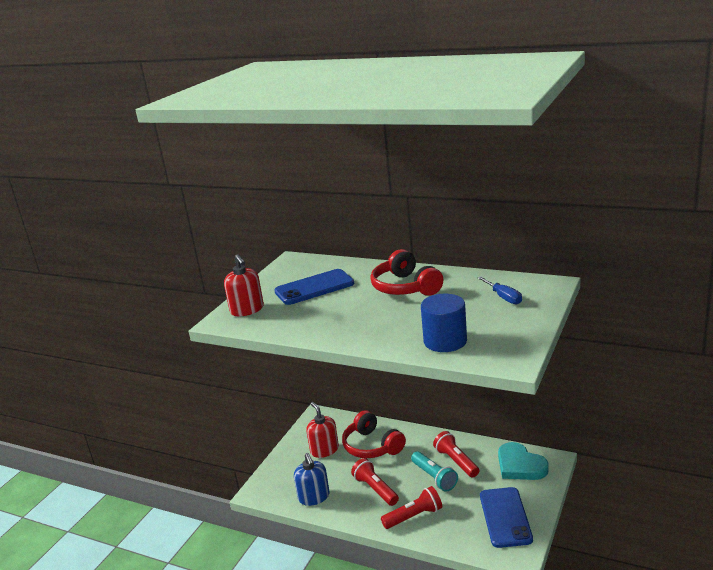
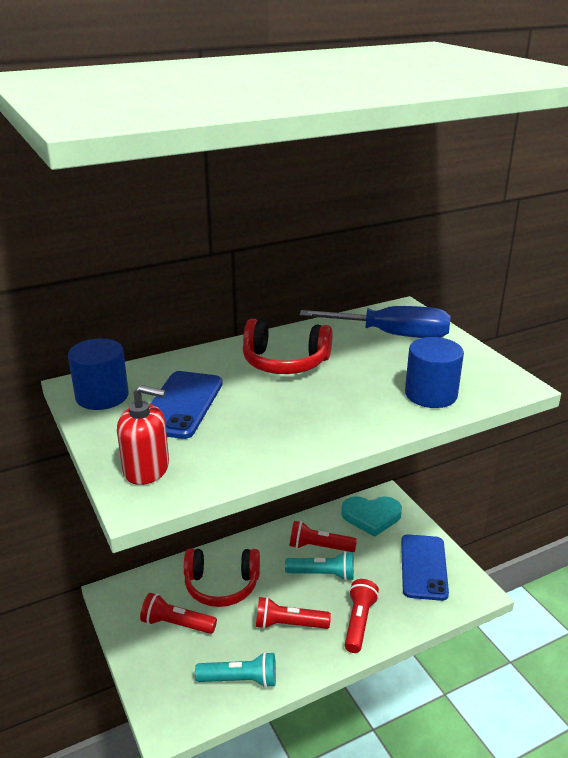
camera: 55 degrees left, 5 degrees up
blue soap dispenser [294,453,330,506] -> turquoise flashlight [195,652,276,688]
red soap dispenser [307,402,339,458] -> red flashlight [140,593,217,634]
blue screwdriver [478,276,522,304] -> blue screwdriver [300,306,450,338], size x1.98
blue phone [480,487,533,548] -> blue phone turned 60 degrees clockwise [401,534,449,601]
none -> blue cylinder [68,338,129,410]

